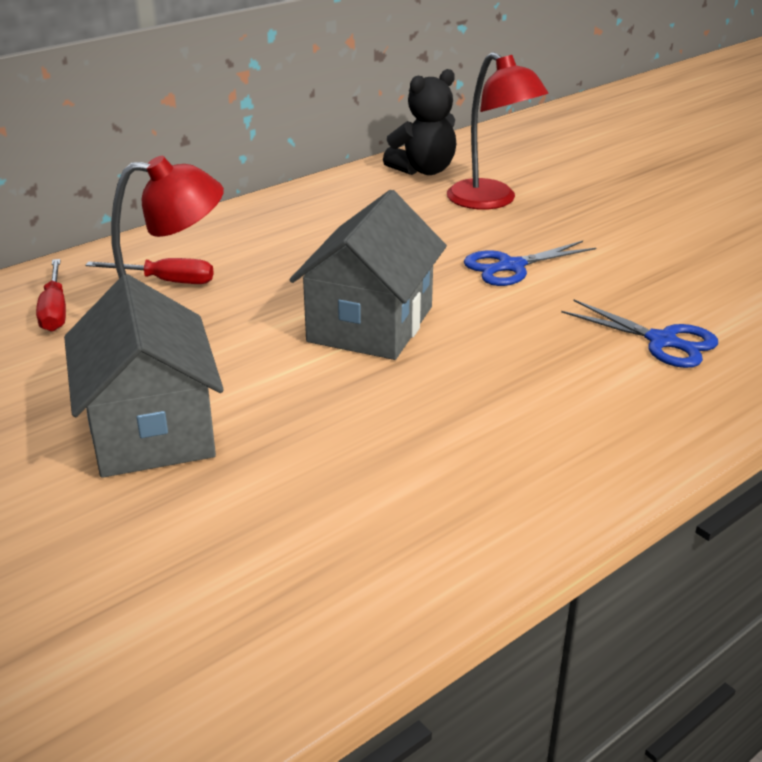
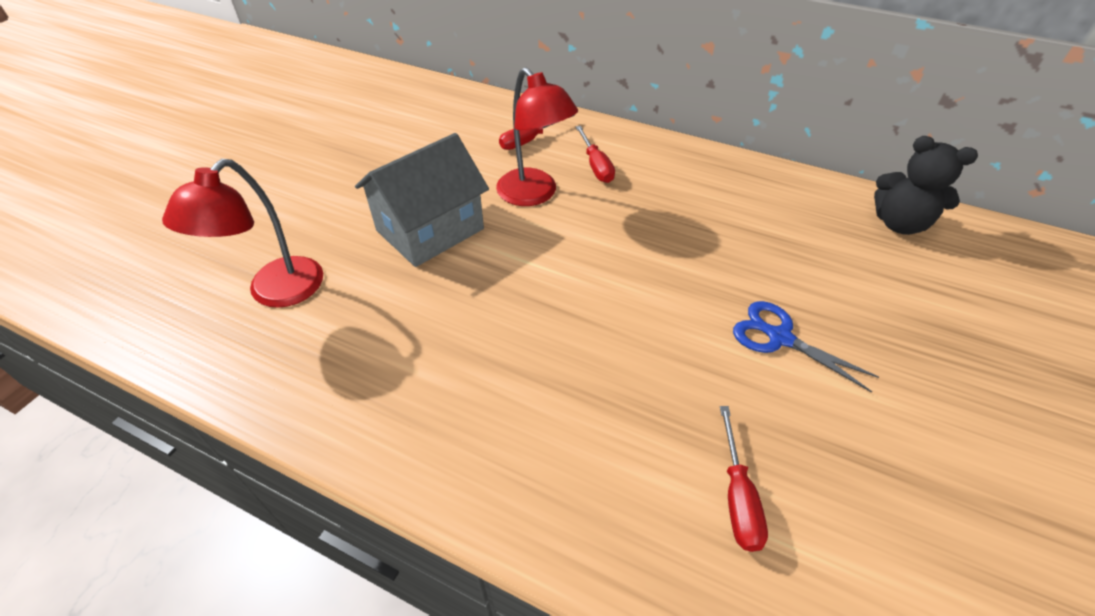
camera: 65 degrees right, 15 degrees up
grey house [289,190,447,360] -> none
red lamp [447,52,549,210] -> red lamp moved to [162,159,323,308]
blue scissors [561,300,718,368] -> red screwdriver [720,406,768,552]

